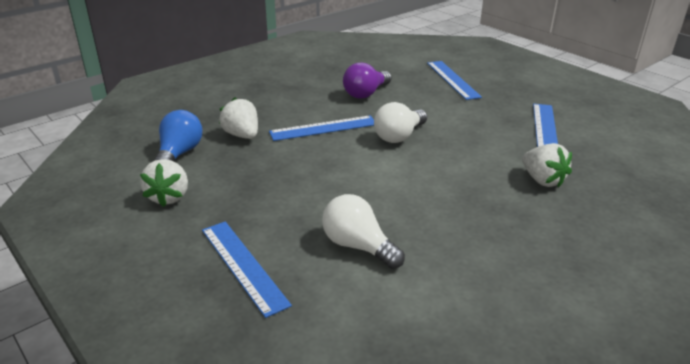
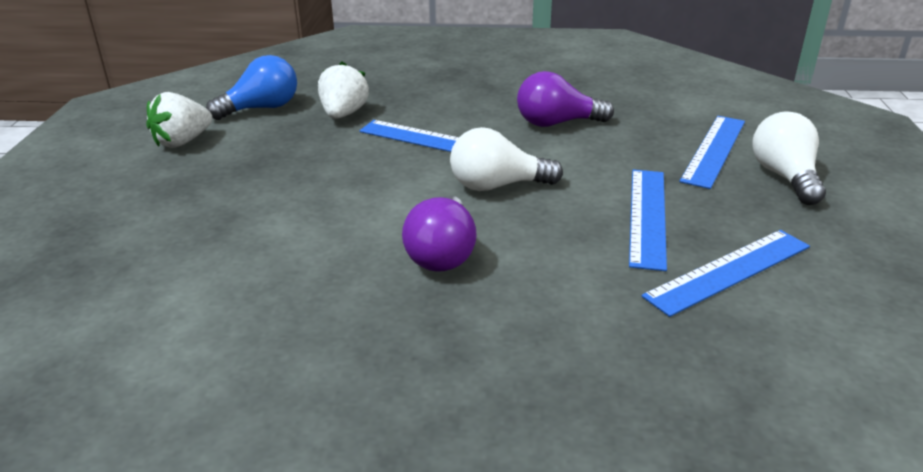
camera: 45 degrees right, 0 degrees up
blue ruler [202,221,292,318] -> blue ruler moved to [629,170,667,271]
white light bulb [322,194,405,269] -> white light bulb moved to [752,111,826,205]
white strawberry [522,143,572,187] -> none
none -> purple light bulb [402,195,477,272]

